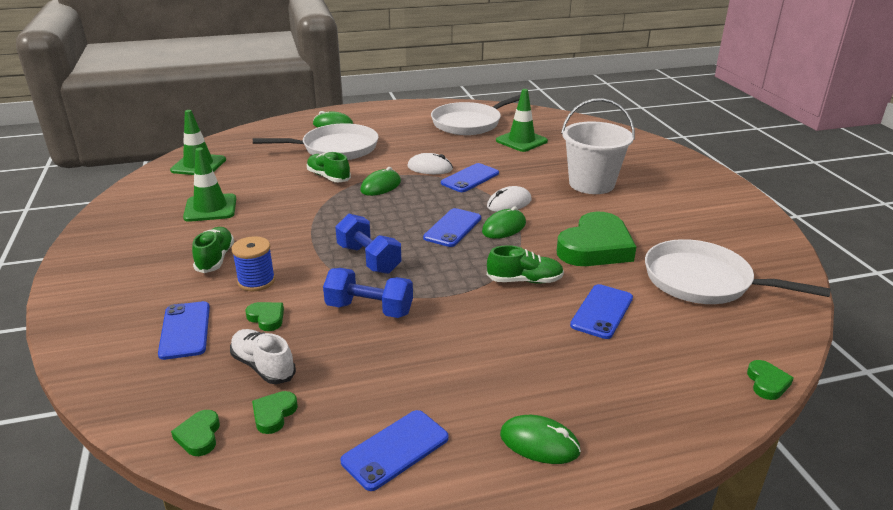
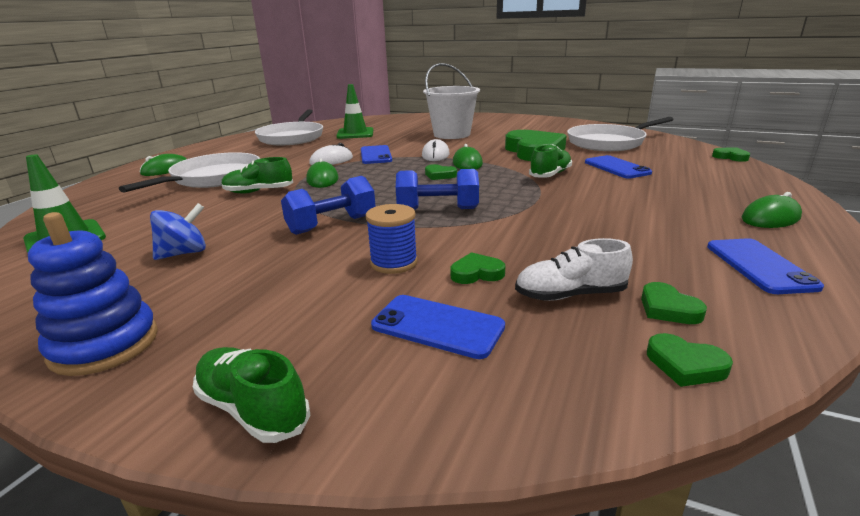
camera: 50 degrees left, 5 degrees down
green traffic cone [183,148,236,222] -> blue spinning top [150,203,206,260]
green shoe [192,227,234,273] -> green shoe moved to [193,347,310,443]
blue dumbbell [323,268,413,318] -> blue dumbbell moved to [281,176,376,235]
blue phone [423,208,481,247] -> green heart [425,164,457,180]
none -> blue stacking toy [28,212,158,376]

